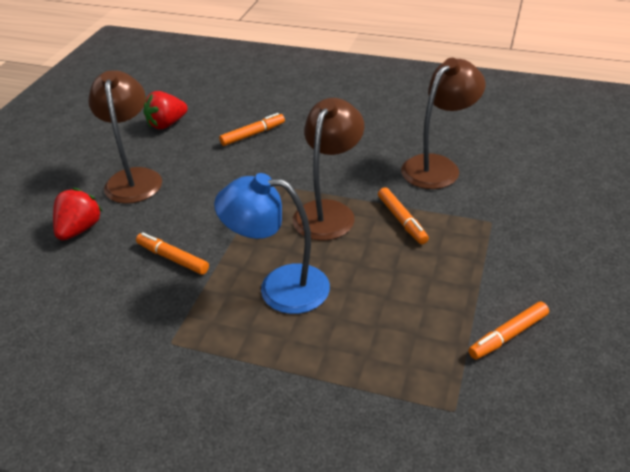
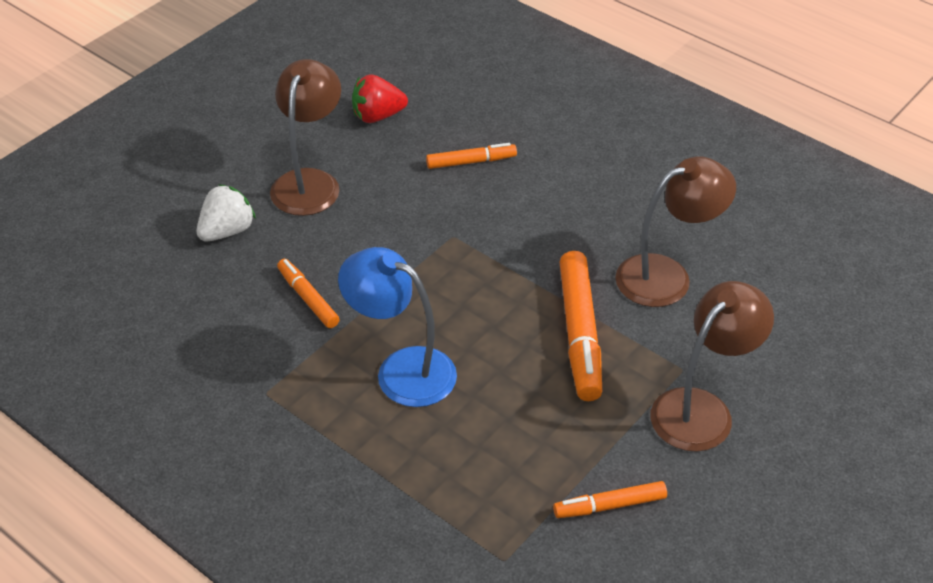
camera: 20 degrees right, 5 degrees up
red strawberry [53,188,103,240] -> white strawberry [197,184,256,242]
brown lamp [293,98,364,241] -> brown lamp moved to [651,281,774,452]
orange marker [378,187,429,244] -> orange marker [560,251,602,401], size x1.77

